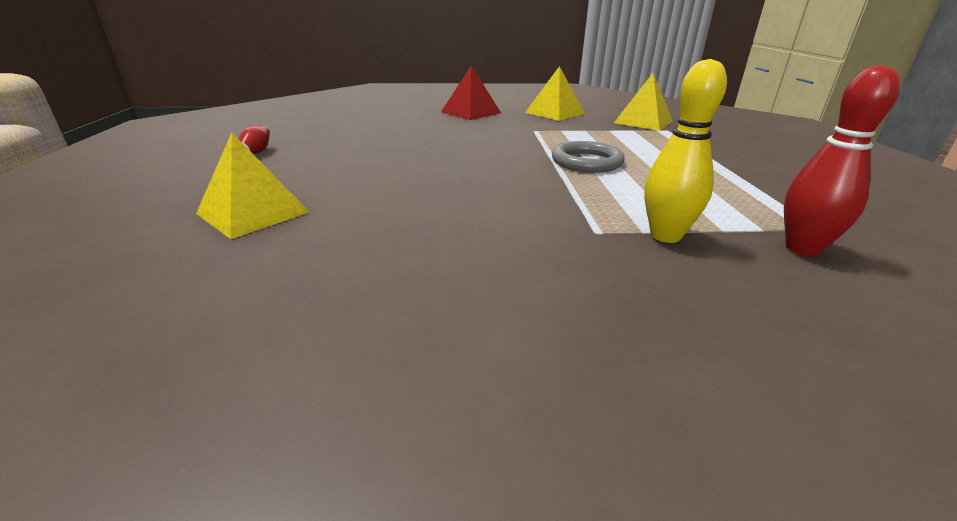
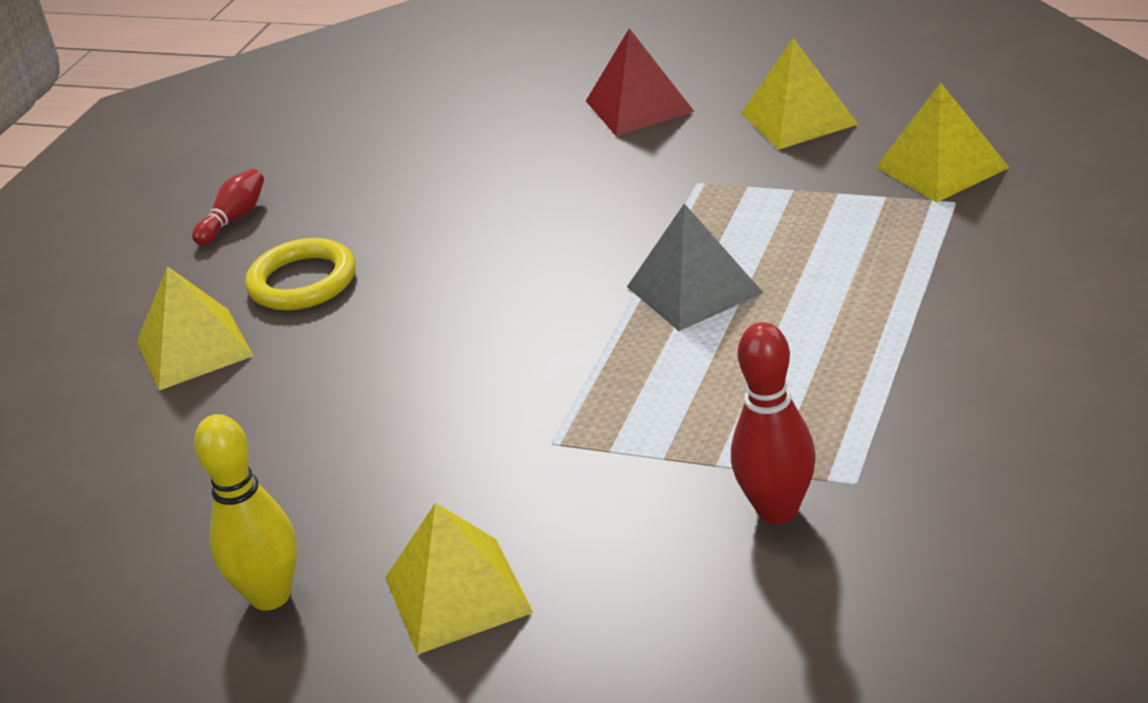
camera: 30 degrees right, 5 degrees up
grey ring [552,141,625,173] -> grey pyramid [627,203,763,331]
yellow bowling pin [644,59,727,243] -> yellow bowling pin moved to [194,414,297,611]
none -> yellow ring [245,238,356,310]
none -> yellow pyramid [385,503,533,655]

